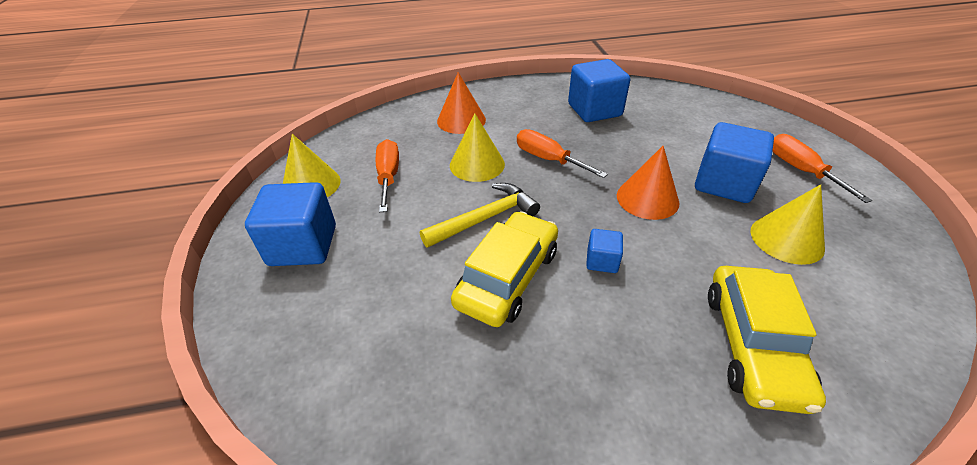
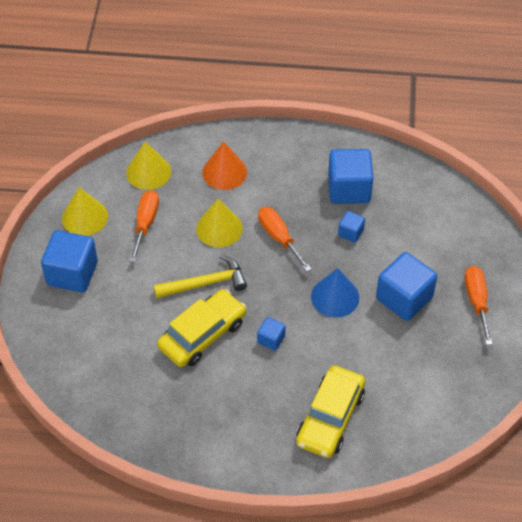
camera: 15 degrees right, 10 degrees up
orange cone [617,146,680,220] -> blue cone [311,268,359,318]
yellow cone [751,184,825,265] -> yellow cone moved to [126,142,171,190]
none -> blue cube [338,211,365,243]

